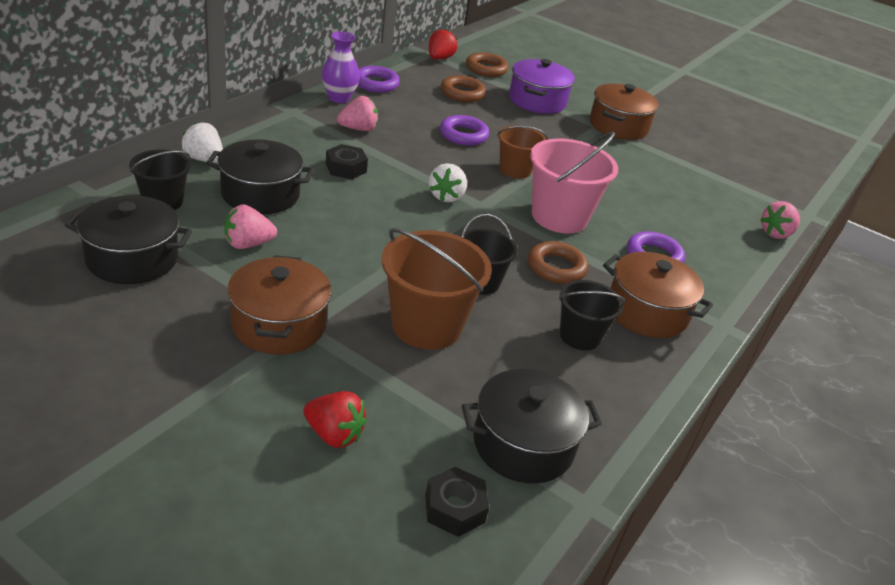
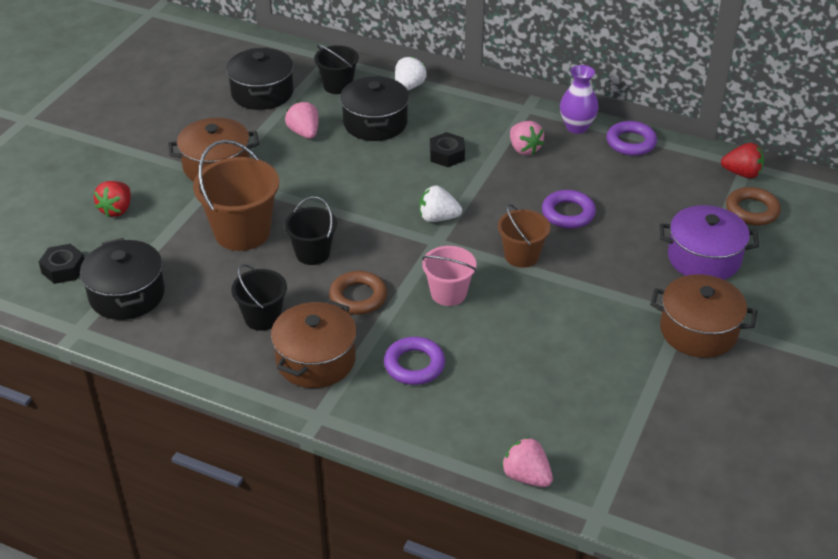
camera: 85 degrees right, 5 degrees up
brown ring [441,75,486,102] -> none
pink bucket [530,132,618,233] -> pink bucket [422,246,477,306], size x0.61

